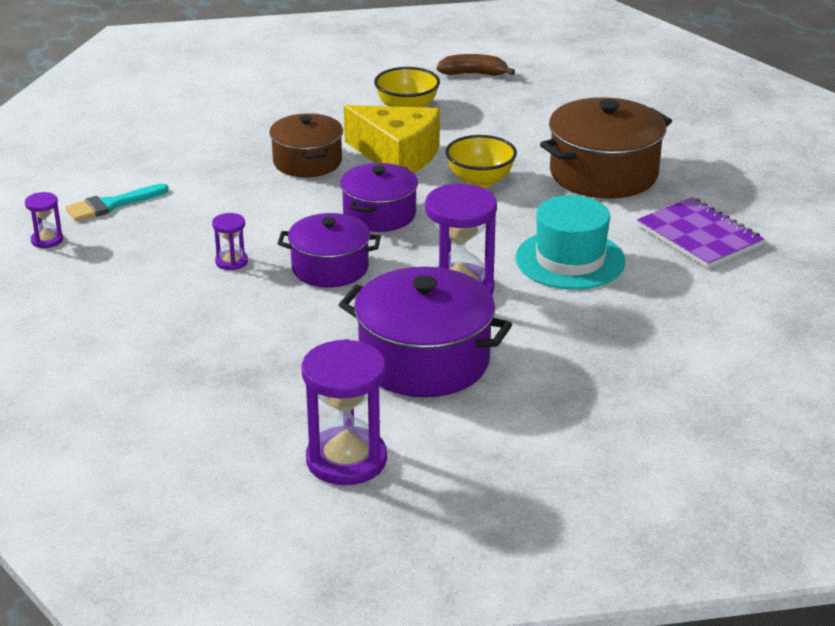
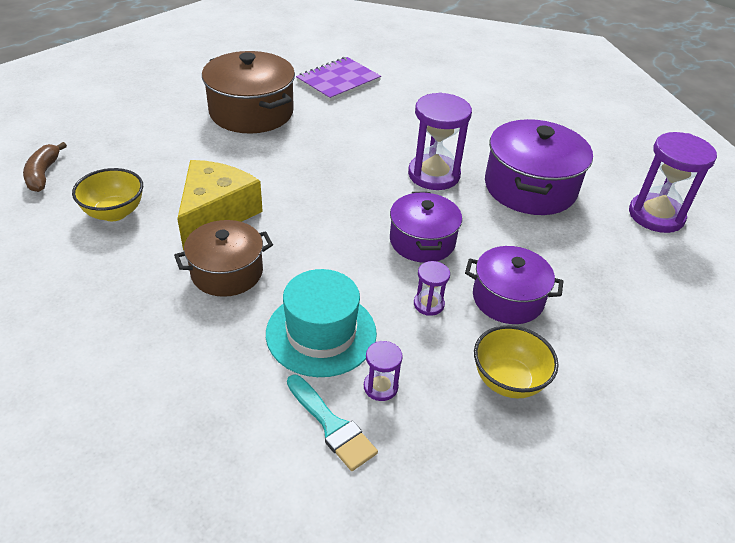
camera: 100 degrees left, 10 degrees up
purple hourglass [25,192,63,248] -> purple hourglass moved to [364,341,403,401]
purple pot [340,163,418,232] -> purple pot moved to [465,246,563,324]
yellow bowl [445,135,517,188] -> yellow bowl moved to [474,325,558,399]
turquoise hat [516,195,626,290] -> turquoise hat moved to [266,269,377,377]

